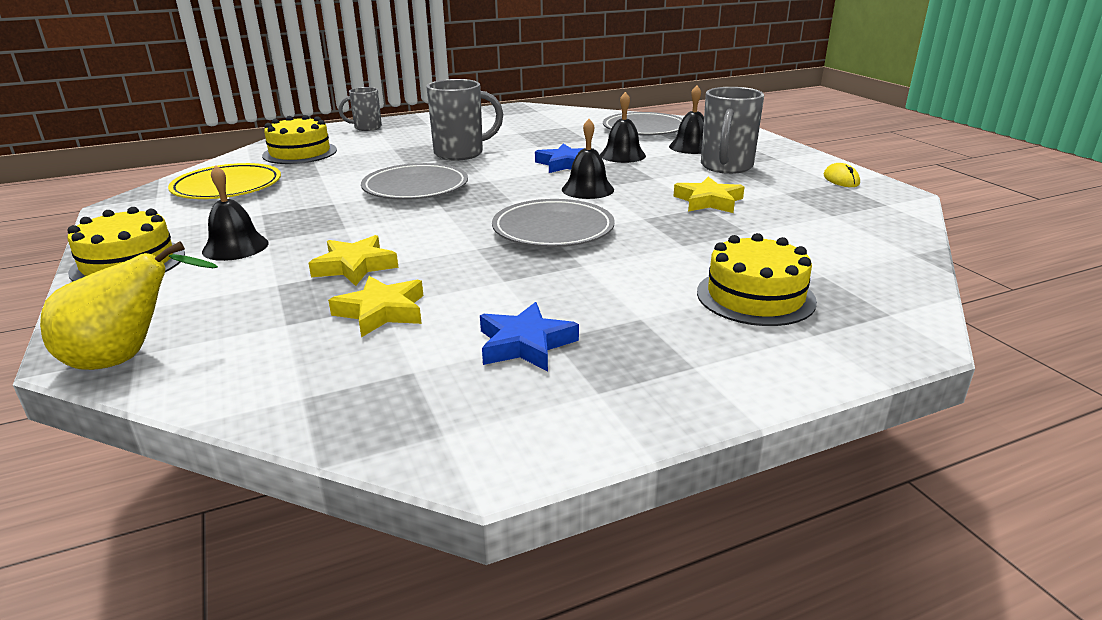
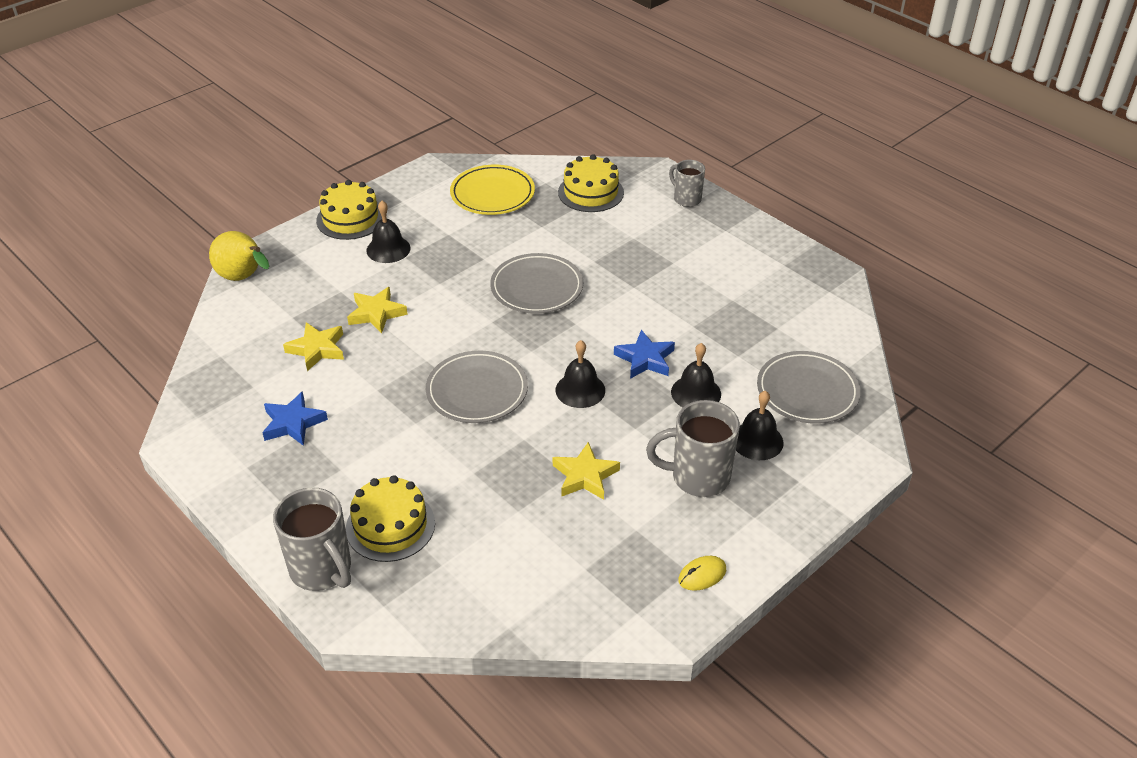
camera: 70 degrees right, 15 degrees up
grey mug [426,79,503,161] -> grey mug moved to [273,487,351,591]

